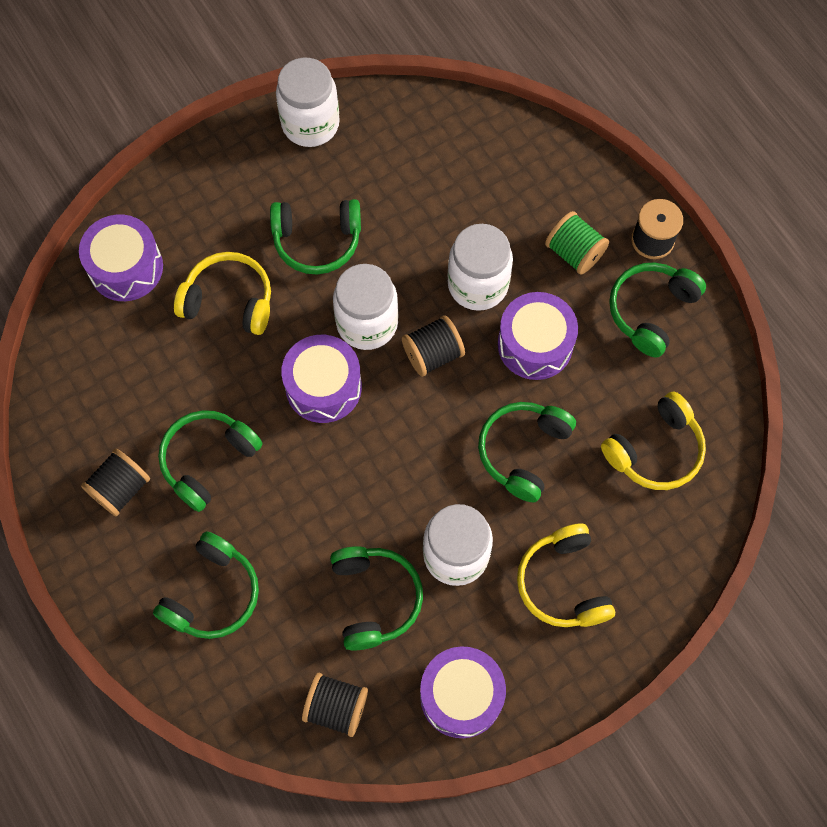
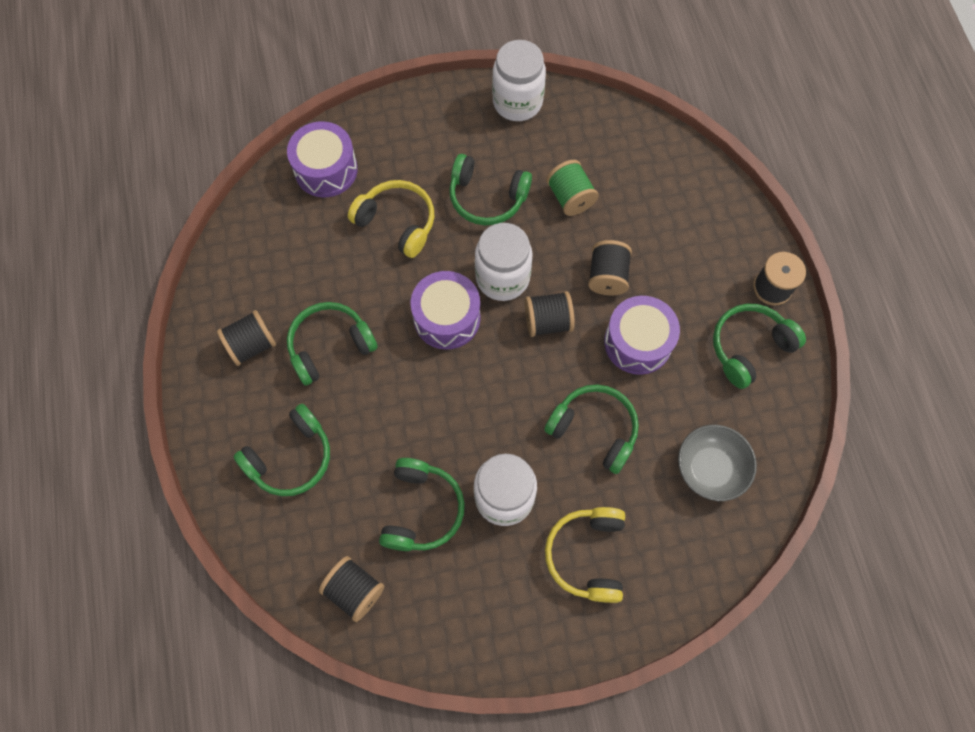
camera: 20 degrees right, 0 degrees up
purple drum [420,647,506,738] -> none
white jar [447,224,513,311] -> black spool [588,240,632,295]
green headphones [478,402,576,502] -> green headphones turned 75 degrees clockwise [544,385,639,474]
green spool [545,211,609,275] -> green spool moved to [546,160,599,216]
yellow headphones [601,392,706,490] -> grey bowl [678,425,757,501]

